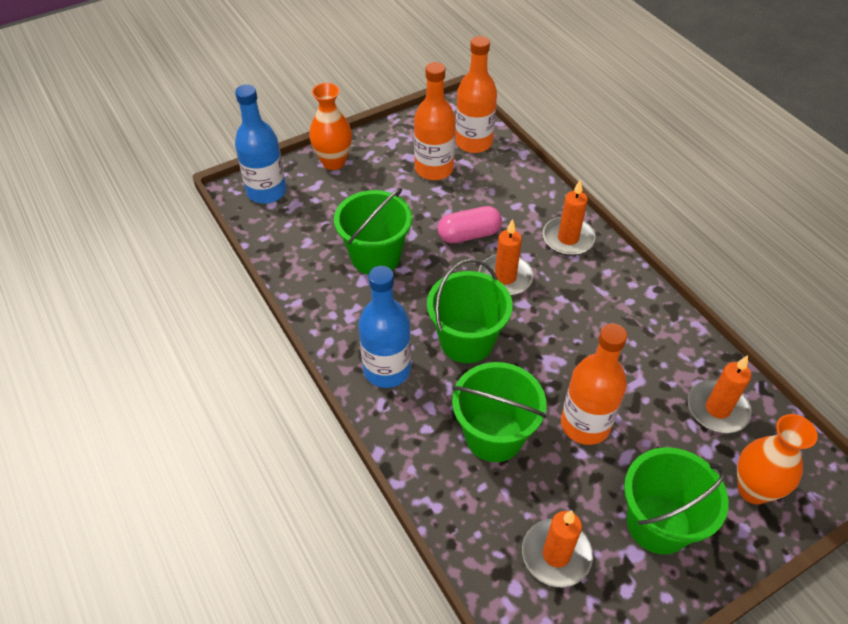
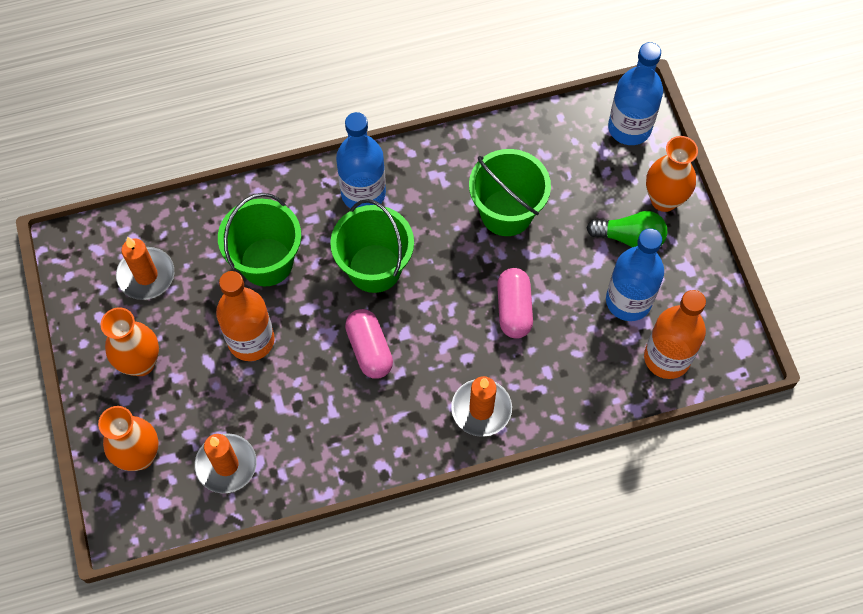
camera: 105 degrees right, 15 degrees up
orange bottle [414,62,455,180] -> blue bottle [606,228,664,321]
orange candle [478,219,533,296] -> none
green bucket [624,447,729,555] -> orange vase [101,307,159,376]
none -> pink capsule [345,309,393,379]
none -> green light bulb [586,211,667,247]

